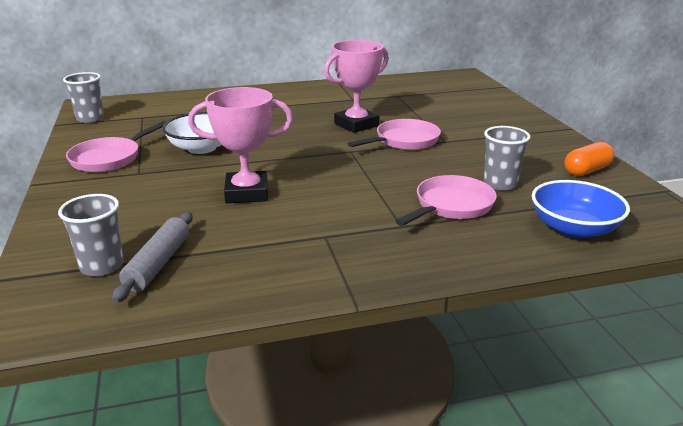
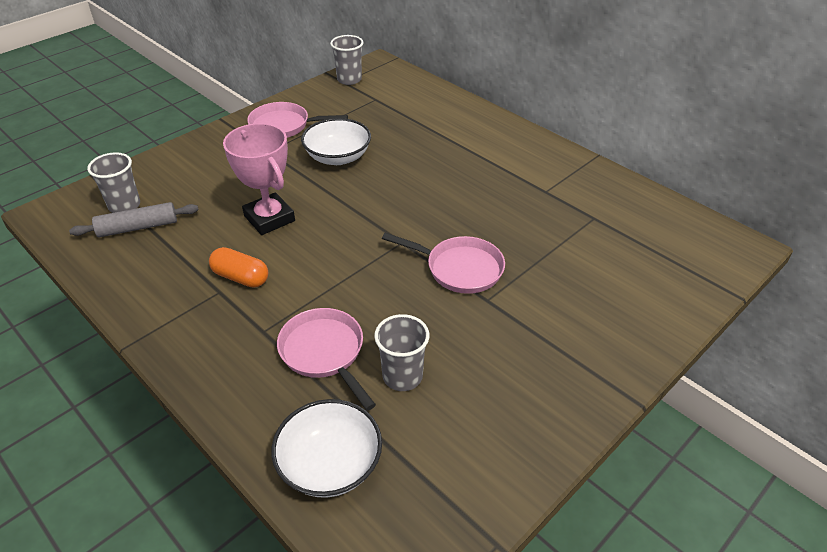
camera: 60 degrees right, 15 degrees up
pink trophy [324,40,389,133] -> none
pink pan [396,175,497,226] -> pink pan turned 135 degrees counterclockwise [277,308,376,411]
blue bowl [532,180,630,238] -> white bowl [271,399,382,498]
orange capsule [564,142,614,176] -> orange capsule moved to [209,247,268,287]

